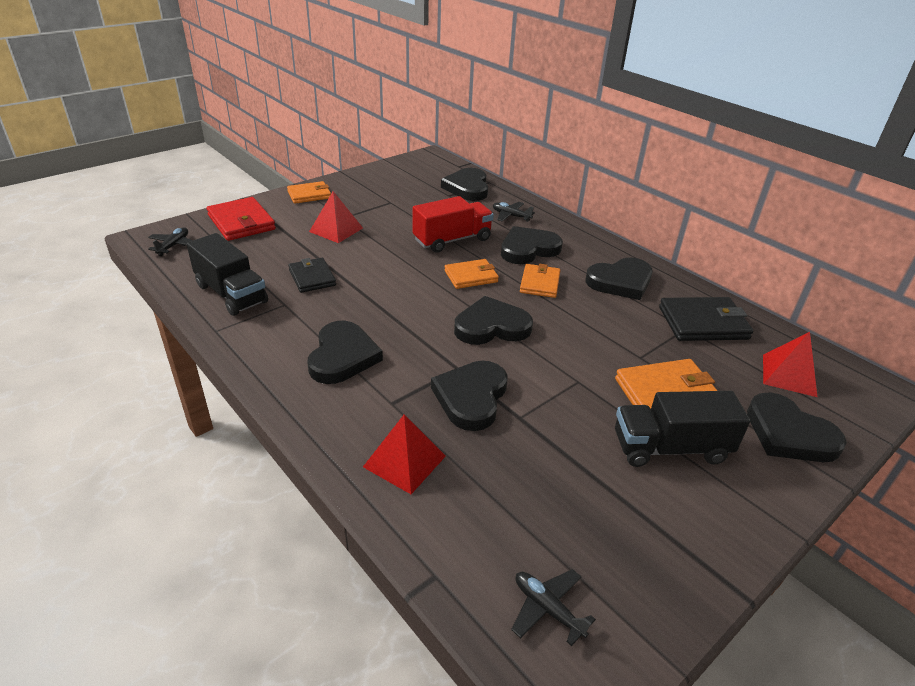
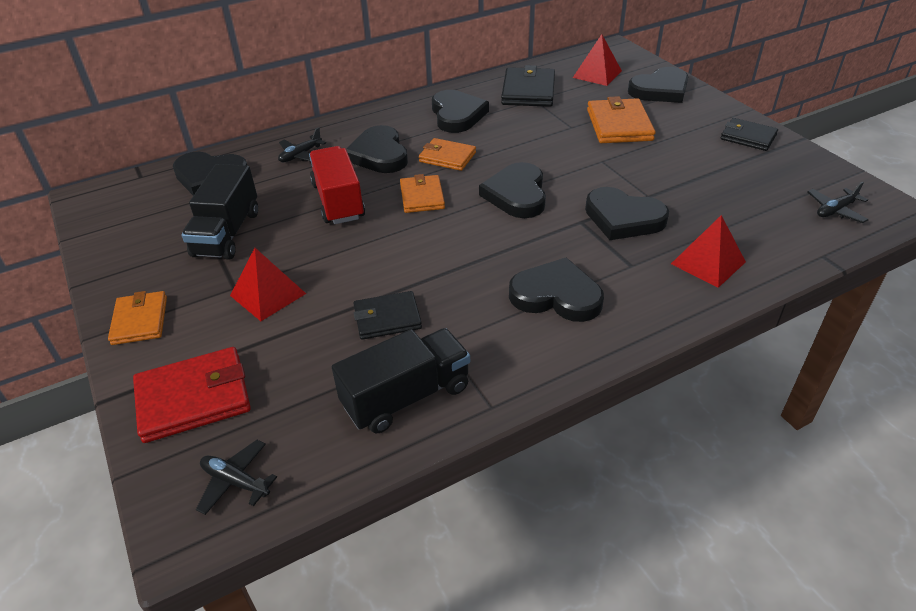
camera: 75 degrees left, 5 degrees up
black truck [615,391,750,467] -> black truck moved to [182,164,258,260]
none -> black wallet [721,118,778,151]

